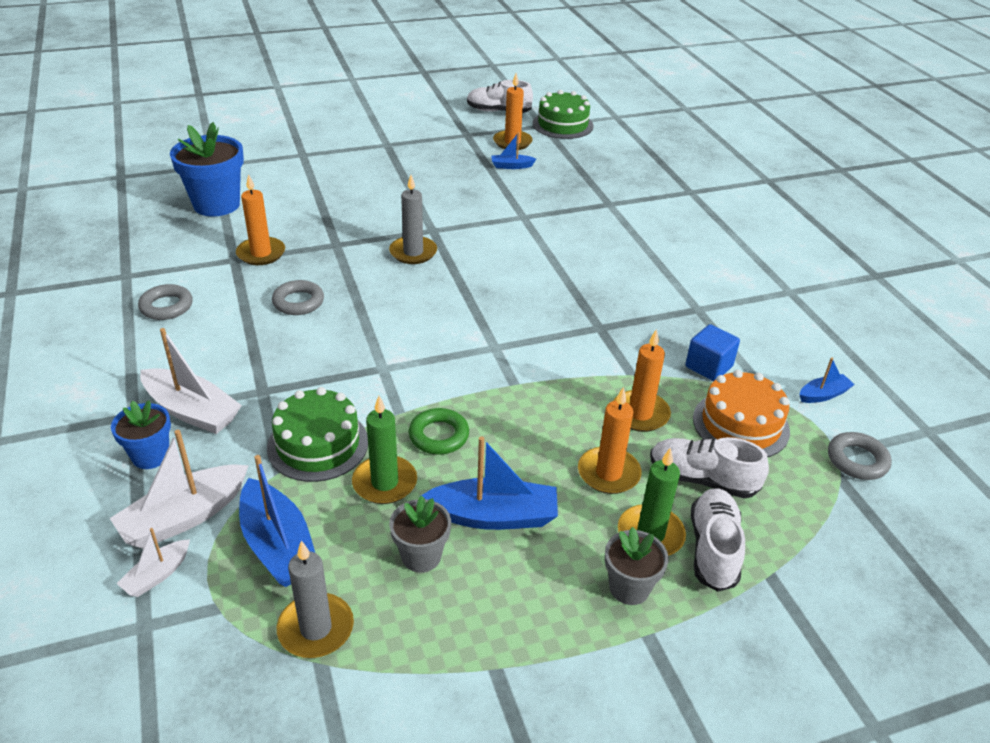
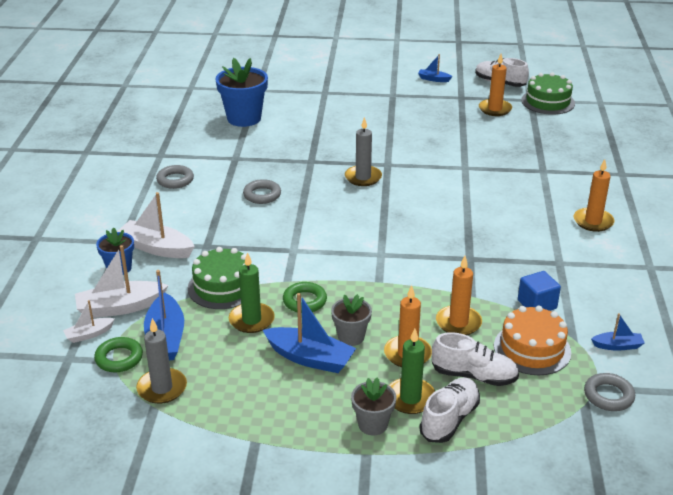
camera: 25 degrees right, 5 degrees down
white boat [140,328,242,434] -> white boat turned 150 degrees clockwise [117,192,195,258]
orange candle [236,174,285,265] -> orange candle moved to [574,159,615,232]
grey flower pot [389,495,451,572] -> grey flower pot moved to [331,294,372,346]
blue boat [491,132,536,169] -> blue boat moved to [418,54,453,82]
white shoe [650,437,769,498] -> white shoe turned 150 degrees clockwise [432,332,519,386]
none -> green ring [94,337,143,372]

